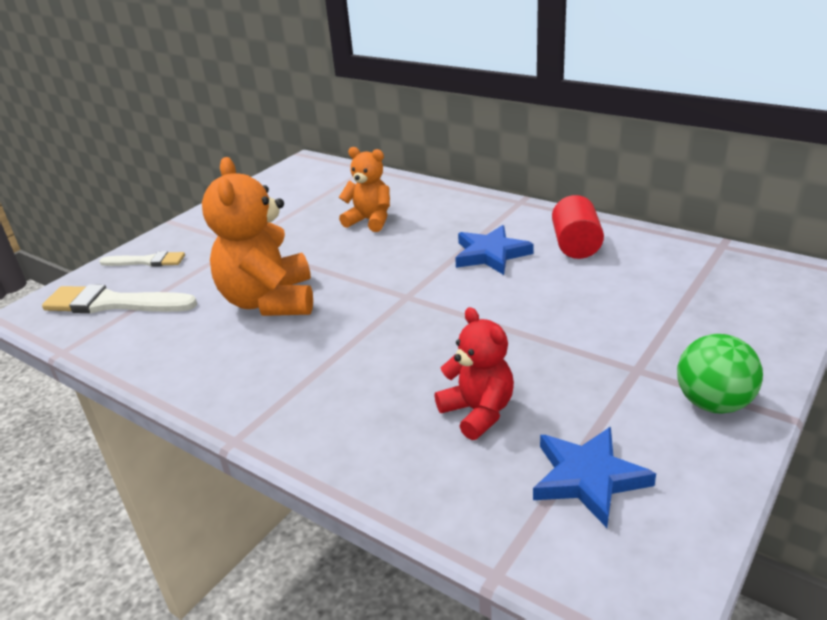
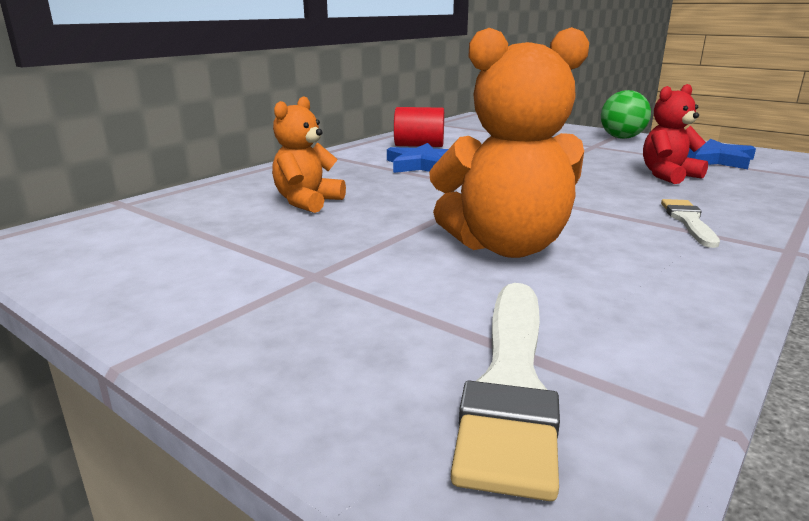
camera: 90 degrees left, 10 degrees down
white brush [99,251,185,267] -> white brush moved to [661,199,720,248]

